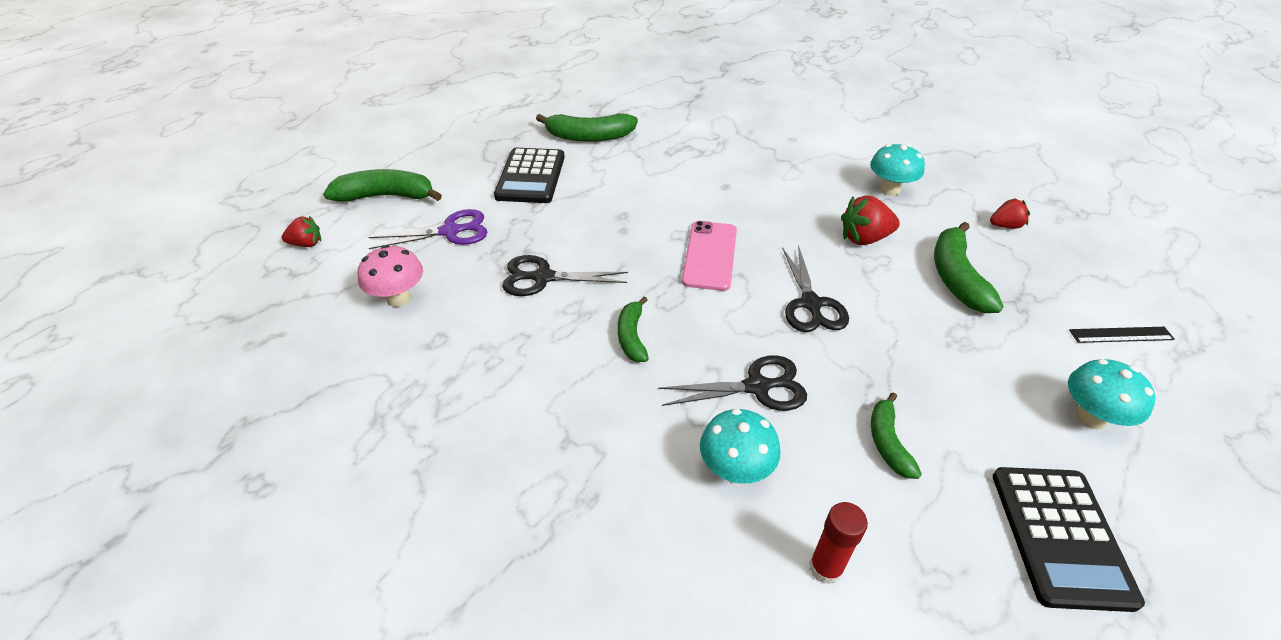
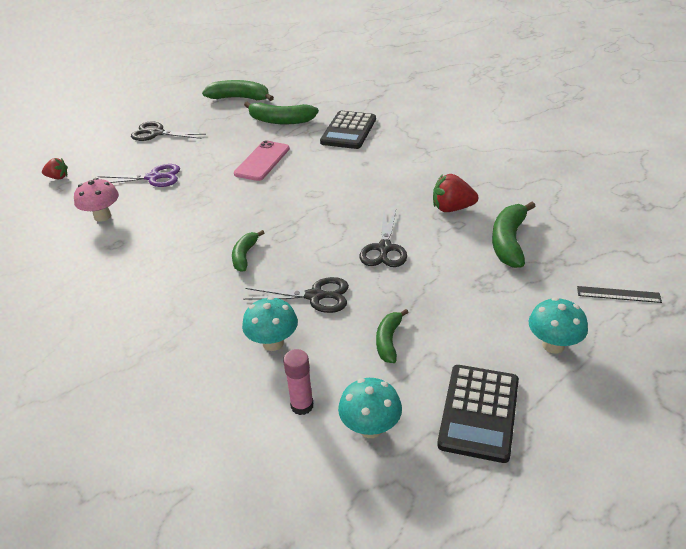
camera: 15 degrees right, 5 degrees down
green banana [323,169,442,202] -> green banana moved to [202,80,274,101]
black calculator [494,148,565,203] -> black calculator moved to [320,111,376,149]
black scissors [502,255,628,296] -> black scissors moved to [131,122,206,141]
pink phone [682,221,737,291] -> pink phone moved to [234,140,290,181]
red glue stick [809,502,868,585] -> pink glue stick [283,349,314,415]
turquoise mushroom [870,144,925,196] -> turquoise mushroom moved to [338,378,402,438]
red strawberry [990,198,1030,229] -> none

